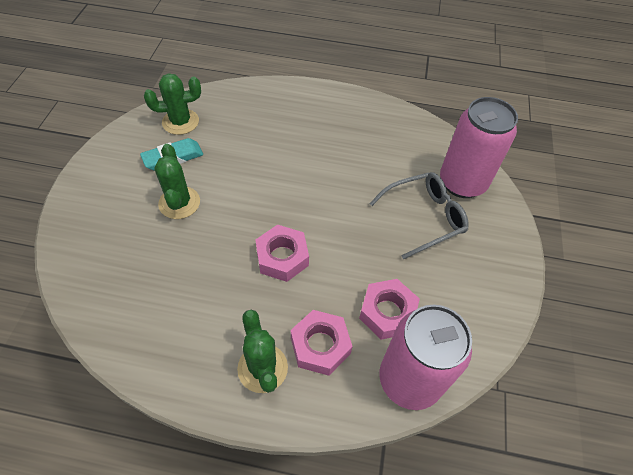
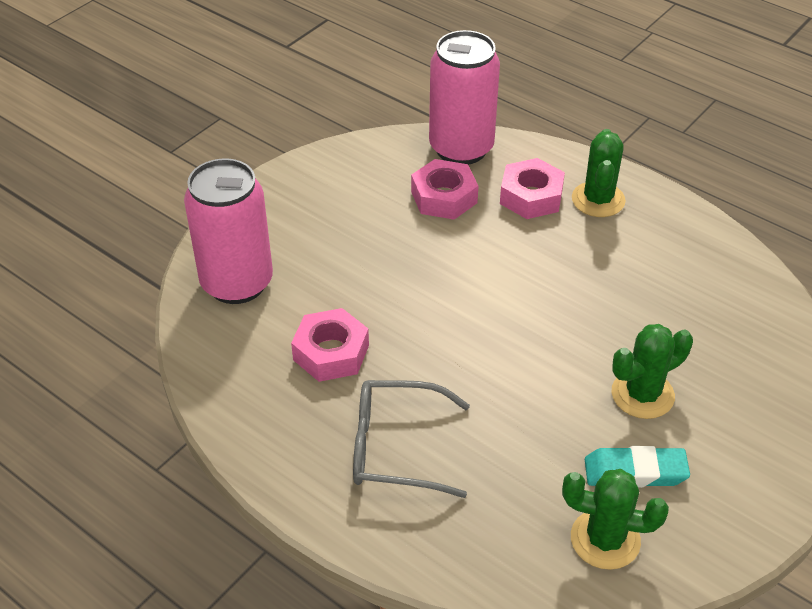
camera: 150 degrees left, 10 degrees down
green cactus [154,144,200,219] -> green cactus turned 45 degrees clockwise [612,324,693,419]
pink nut [255,225,309,282] -> pink nut moved to [291,308,369,382]
grey glasses [369,172,469,259] -> grey glasses moved to [353,380,470,498]

